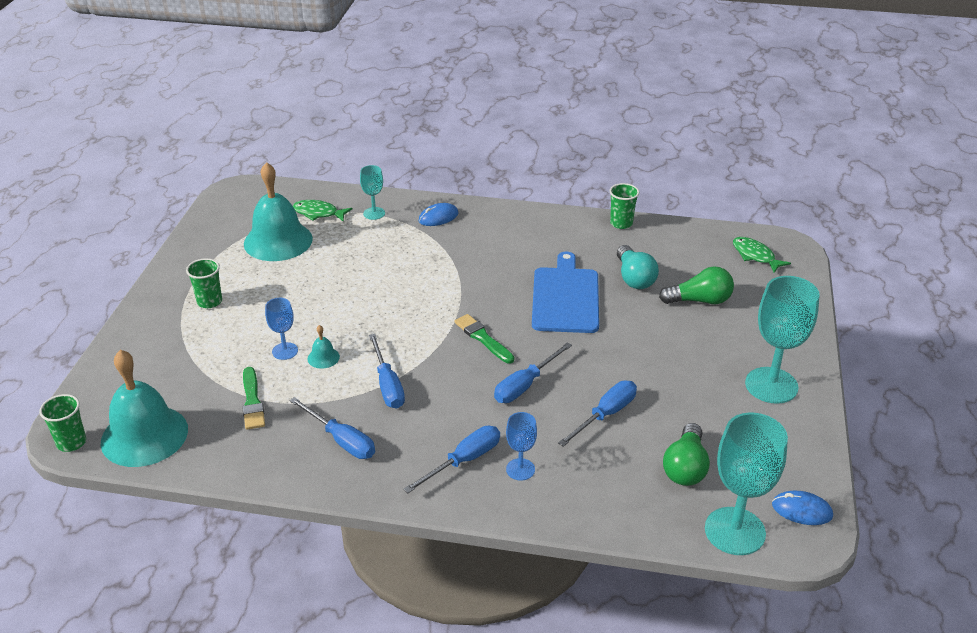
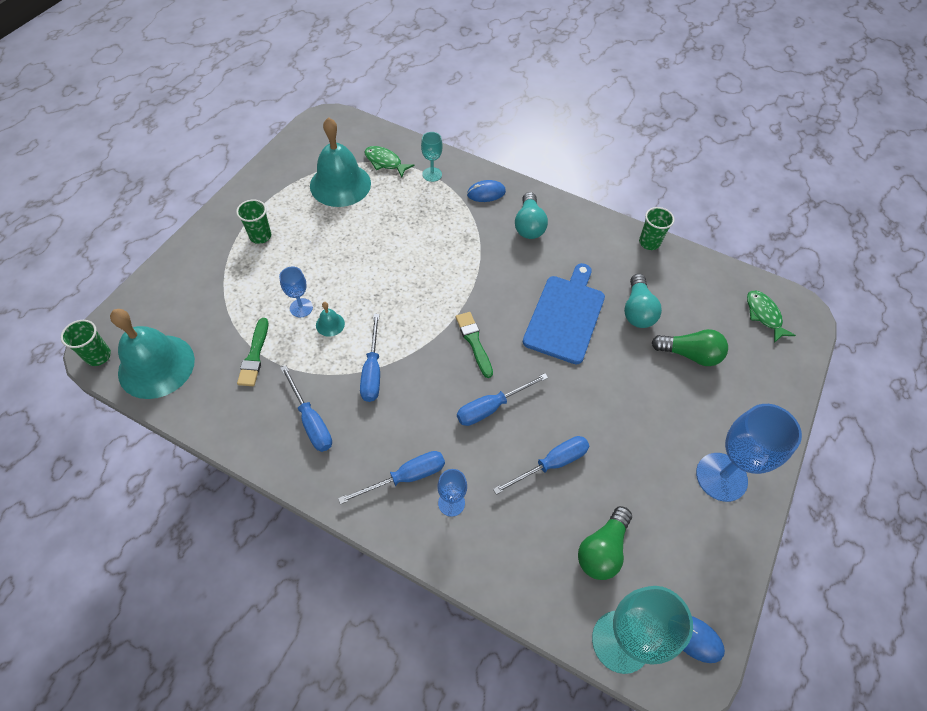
camera: 15 degrees right, 20 degrees up
turquoise goblet [745,276,820,404] -> blue goblet [696,404,802,502]
none -> turquoise light bulb [515,192,548,239]

